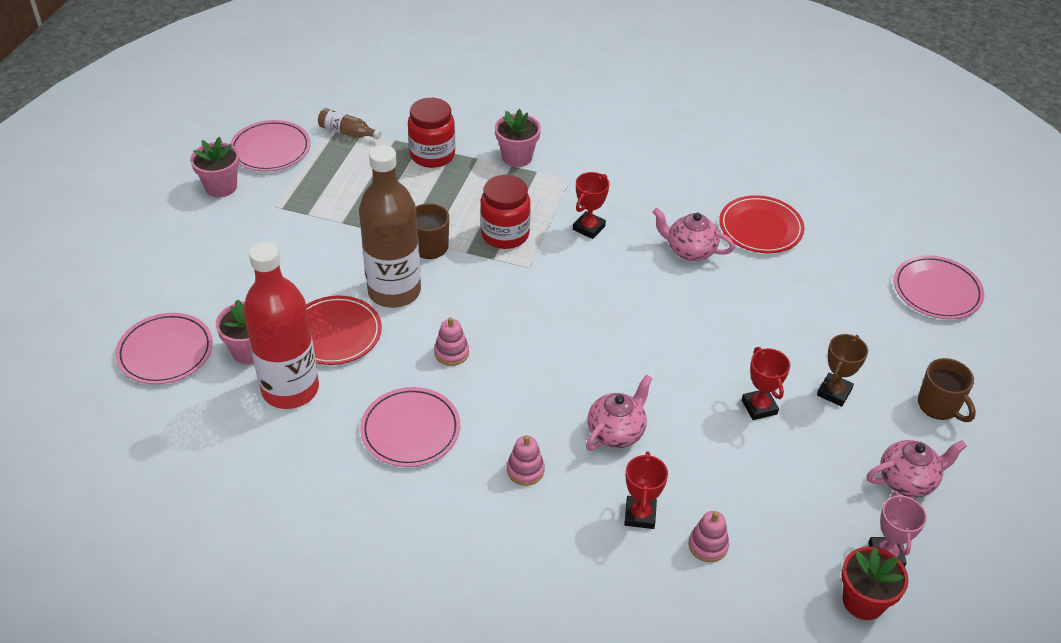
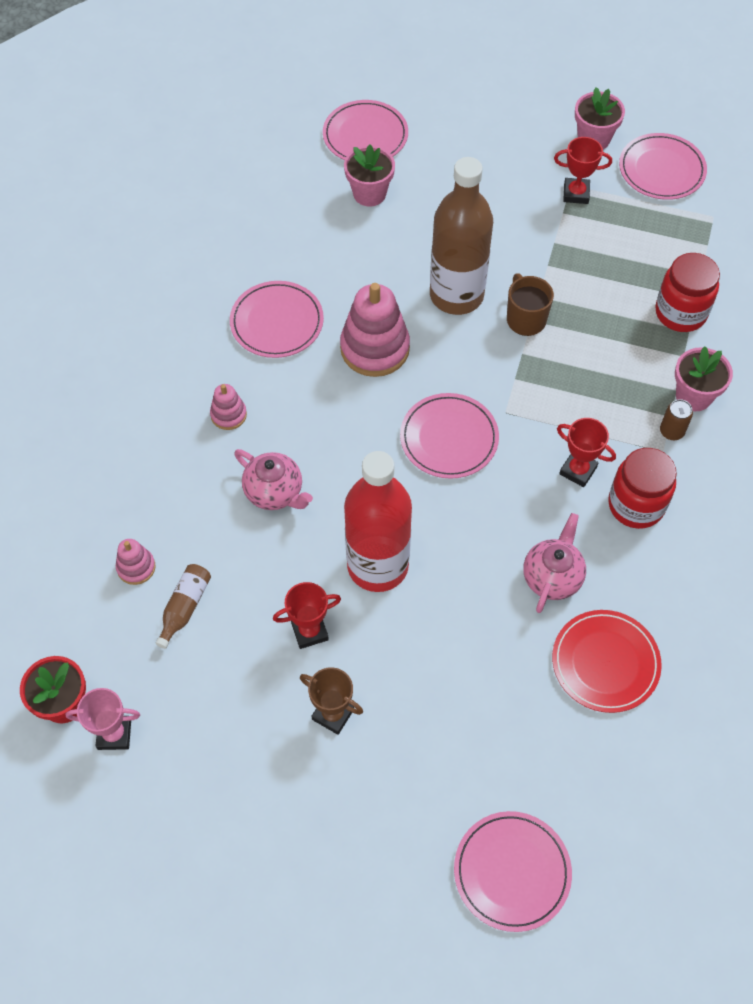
camera: 90 degrees right, 15 degrees up
red bottle [243,242,319,409] -> red bottle moved to [344,451,412,592]
red plate [306,296,382,365] -> none
brown bottle [318,108,382,139] -> brown bottle moved to [156,564,211,649]
pink stacking toy [434,317,469,366] -> pink stacking toy [340,283,410,377], size x1.98
red jar [480,175,531,249] -> red jar moved to [608,448,677,529]
red trophy [624,451,668,529] -> red trophy moved to [554,137,612,204]
pink teapot [867,440,967,498] -> none
brown mug [918,358,976,422] -> none
none -> pink plate [400,393,499,479]
none -> brown can [660,399,693,440]

